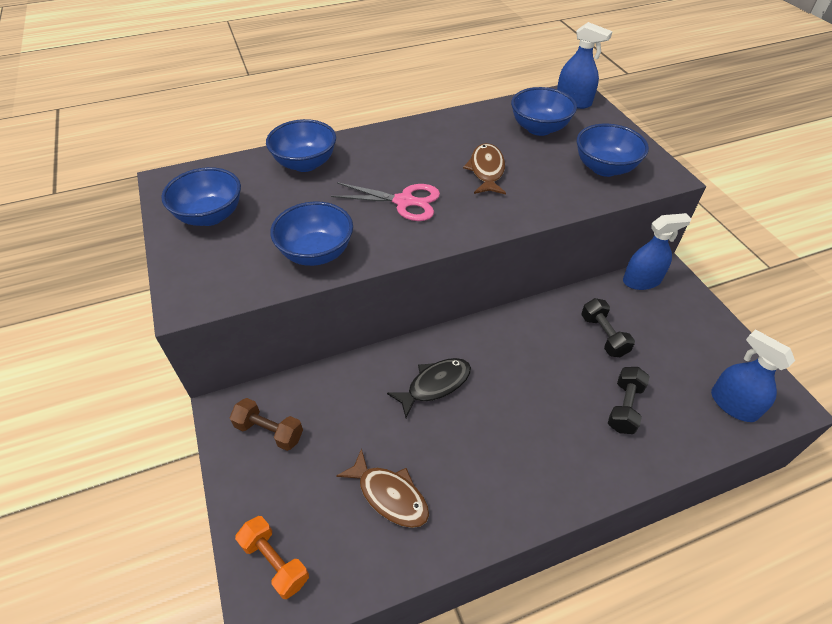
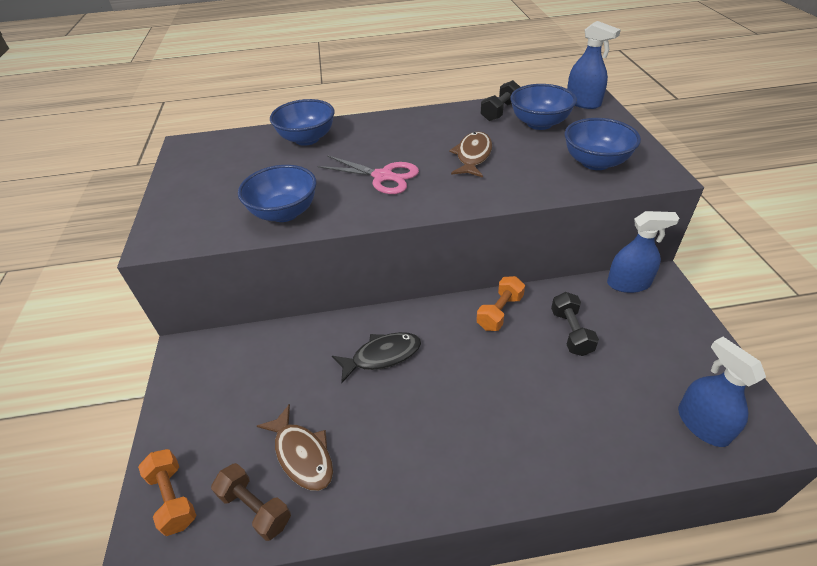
camera: 15 degrees right, 5 degrees down
blue bowl [161,167,241,226] -> none
brown dumbbell [230,398,303,451] -> brown dumbbell moved to [211,463,291,541]
black dumbbell [608,367,650,434] -> black dumbbell moved to [481,80,520,121]
none -> orange dumbbell [476,276,525,331]

